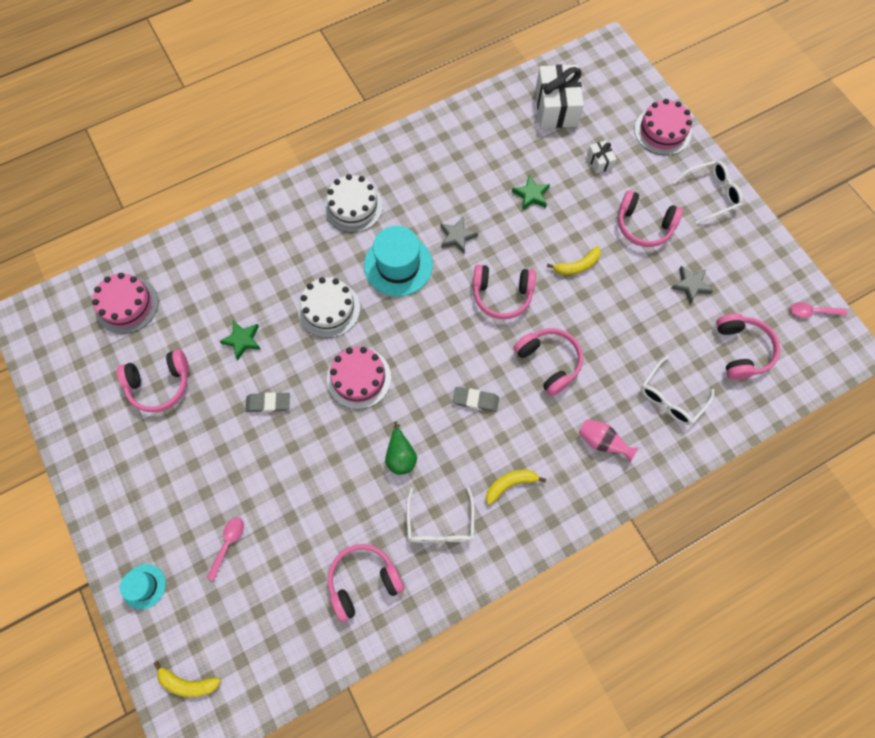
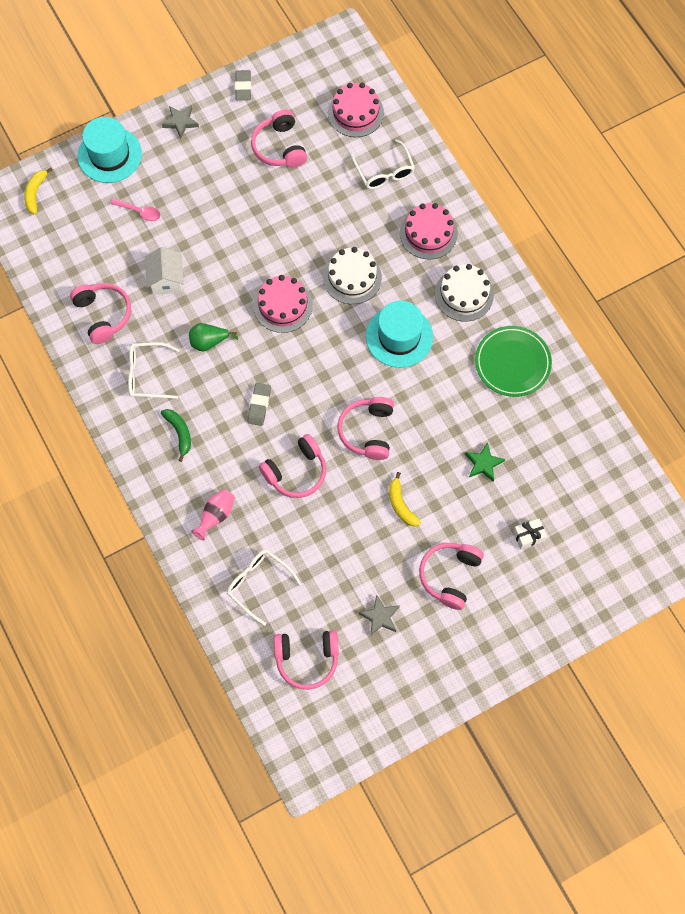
camera: 90 degrees right, 0 degrees up
turquoise hat [120,564,166,609] -> turquoise hat [77,117,142,183], size x1.85
green star [219,321,261,360] -> none
grey eraser [246,392,290,413] -> grey eraser moved to [235,70,251,100]
grey star [441,217,478,254] -> grey star moved to [162,105,199,139]
yellow banana [486,470,546,505] -> green banana [161,409,191,462]
white gift [536,64,584,128] -> none
pink cake [634,99,692,155] -> pink cake moved to [400,203,458,260]
white glasses [673,160,743,224] -> white glasses moved to [351,139,415,189]
pink spoon [790,302,848,318] -> none
none -> white house [145,247,184,295]
none -> green plate [475,326,552,397]

